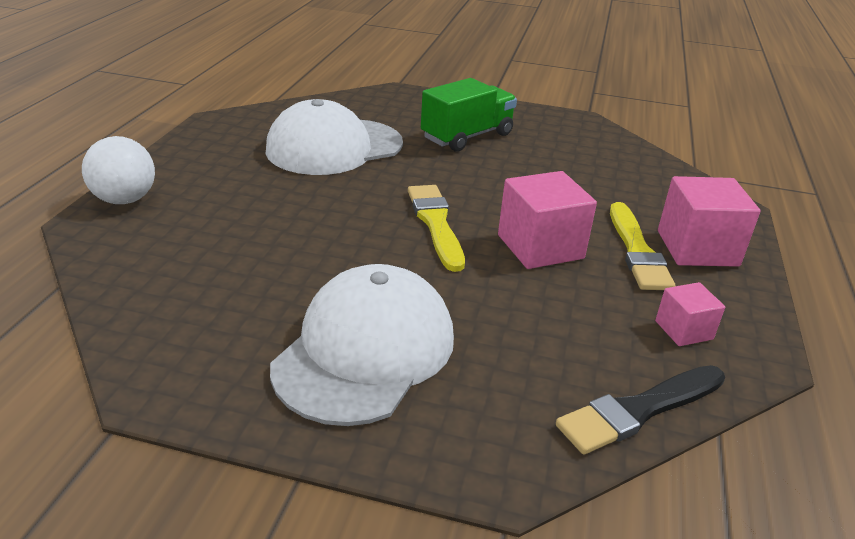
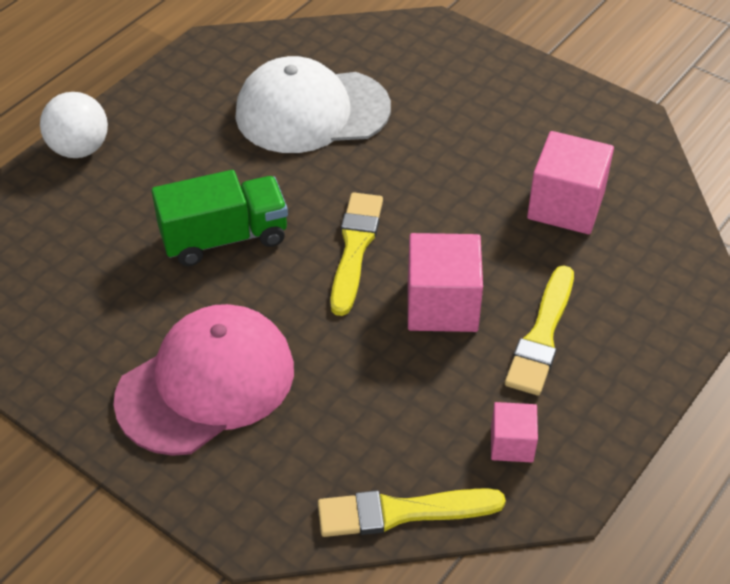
camera: 25 degrees right, 15 degrees up
white cap [270,264,454,426] -> pink cap [113,304,294,456]
green truck [421,78,517,152] -> green truck moved to [152,170,288,266]
black brush [556,365,725,454] -> yellow brush [318,488,506,537]
pink cube [658,176,760,267] -> pink cube moved to [527,131,614,234]

